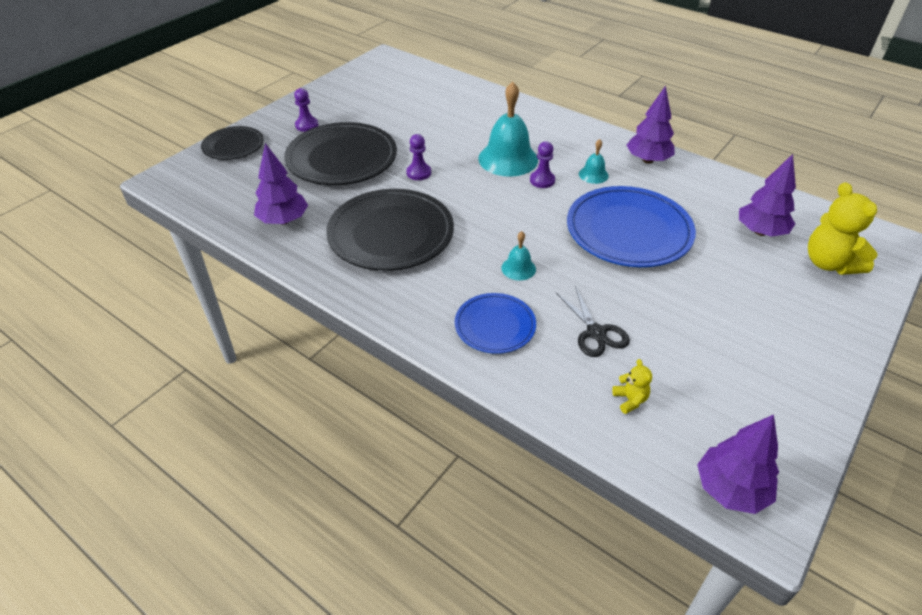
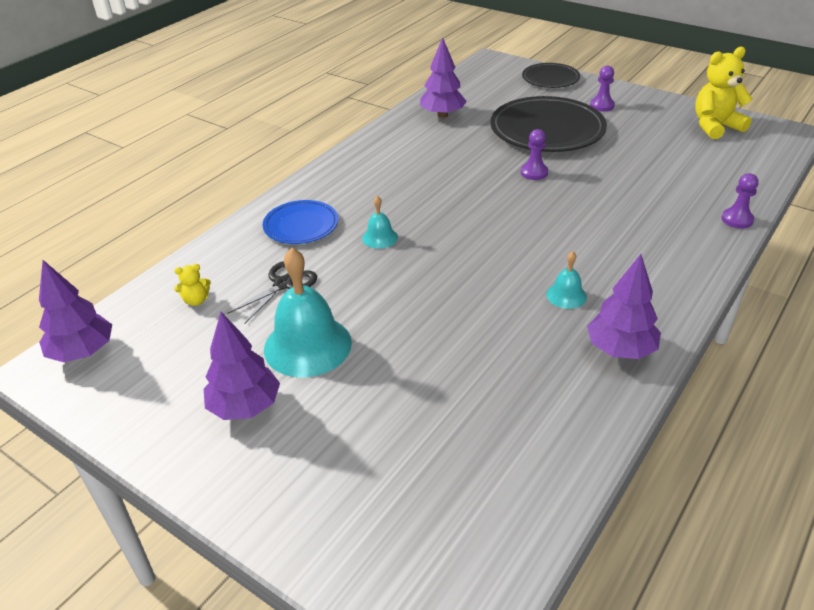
camera: 90 degrees right, 5 degrees down
black plate [326,189,454,271] -> none
turquoise bell [478,82,538,177] -> turquoise bell moved to [264,248,352,377]
purple pawn [530,141,555,188] -> purple pawn moved to [721,173,759,229]
black scissors [556,286,630,357] -> black scissors turned 150 degrees clockwise [227,261,317,324]
blue plate [567,186,696,267] -> none
purple tree [739,154,796,237] -> purple tree moved to [204,312,280,420]
yellow teddy bear [808,182,878,275] -> yellow teddy bear moved to [695,47,753,139]

